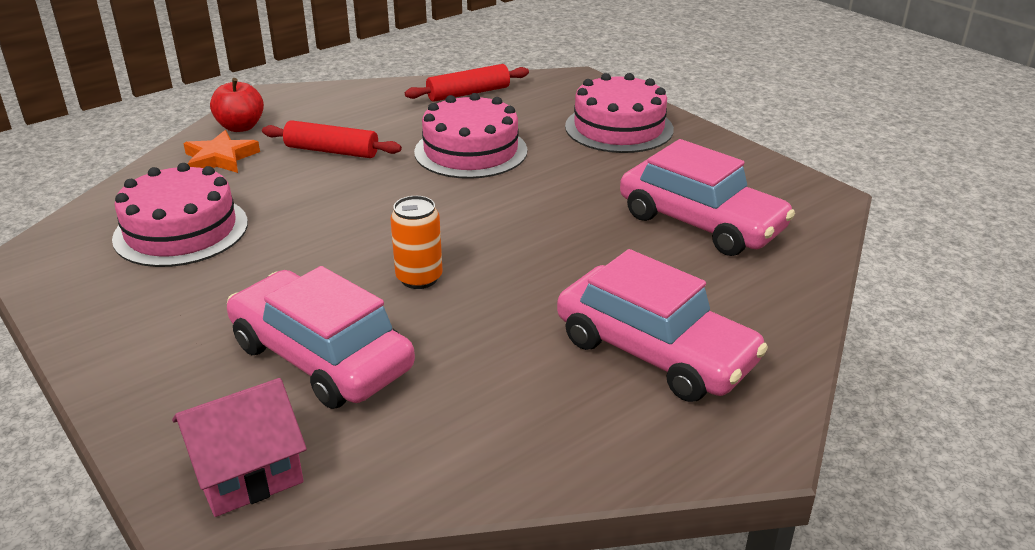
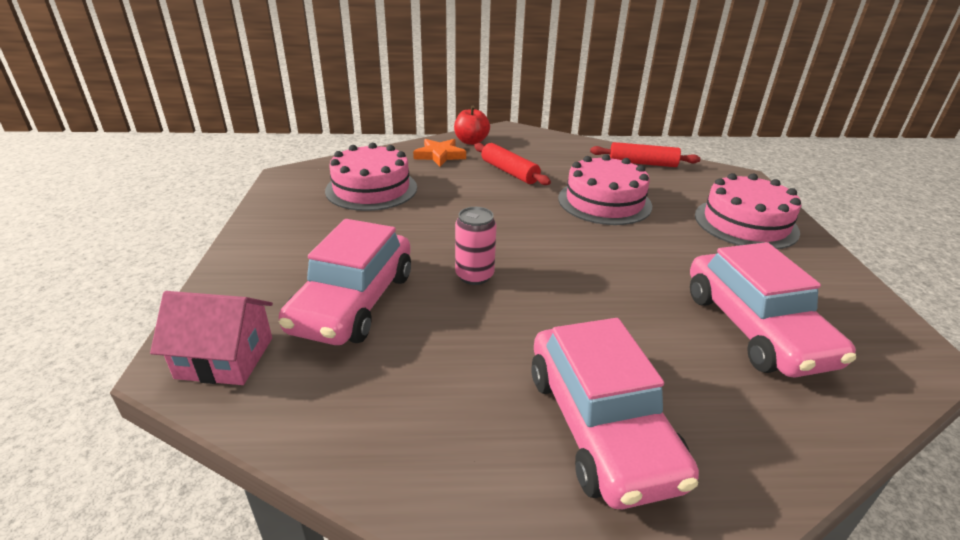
camera: 35 degrees right, 0 degrees up
pink car [227,266,415,409] -> pink car turned 150 degrees counterclockwise [279,219,411,345]
orange can [390,196,442,289] -> pink can [455,207,497,285]

